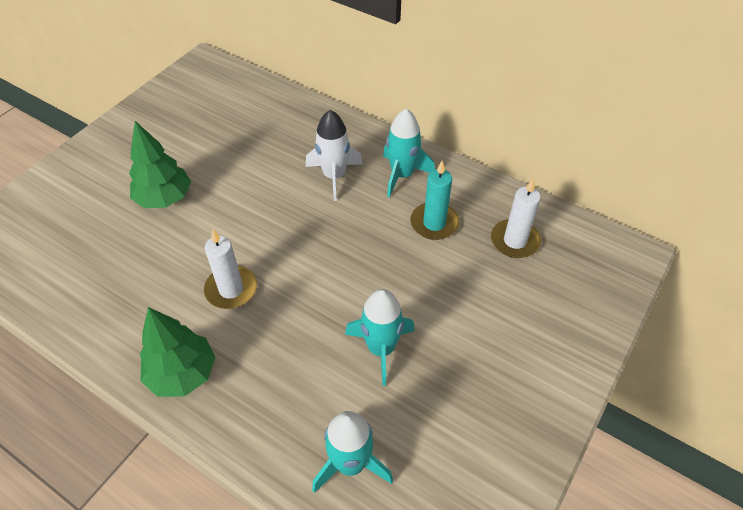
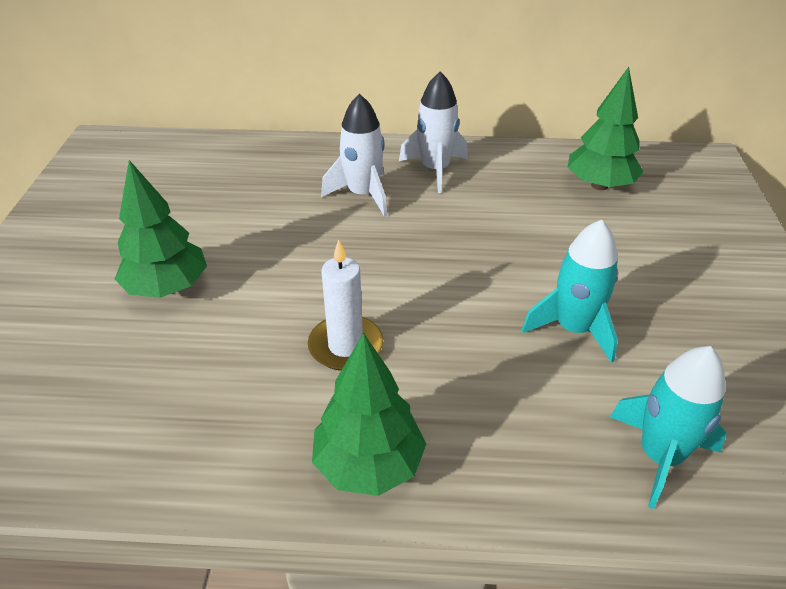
camera: 30 degrees left, 10 degrees down
turquoise rocket [383,109,435,197] -> white rocket [399,71,468,193]
turquoise candle [411,161,459,240] -> none
white candle [491,179,541,258] -> green tree [568,67,644,190]

